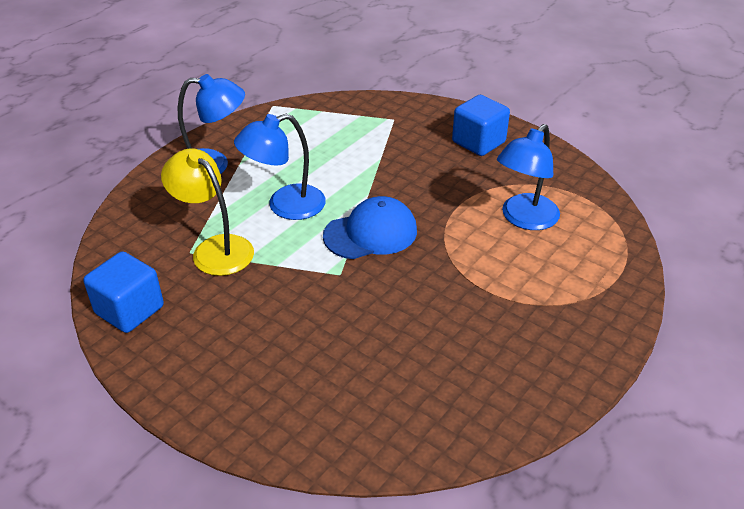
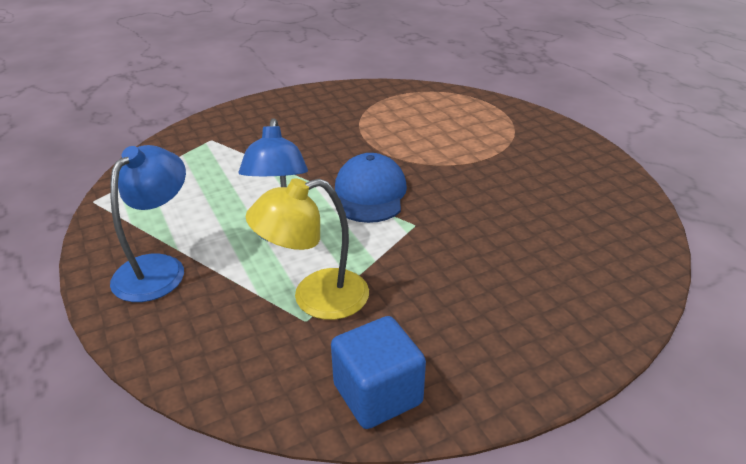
camera: 65 degrees left, 5 degrees down
blue cube [452,95,510,156] -> none
blue lamp [497,124,560,230] -> none

